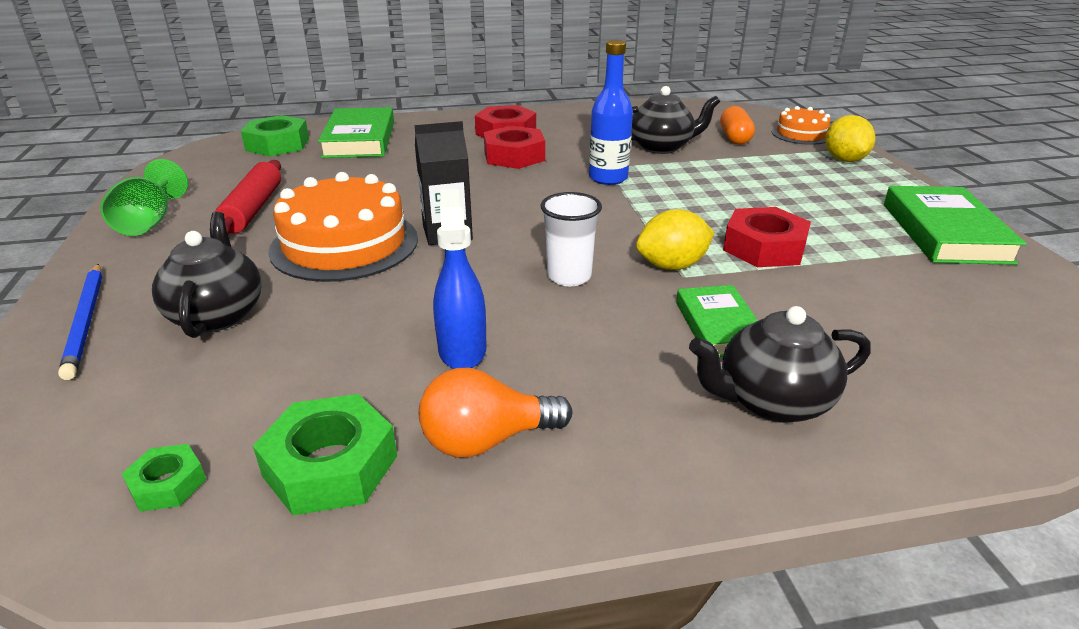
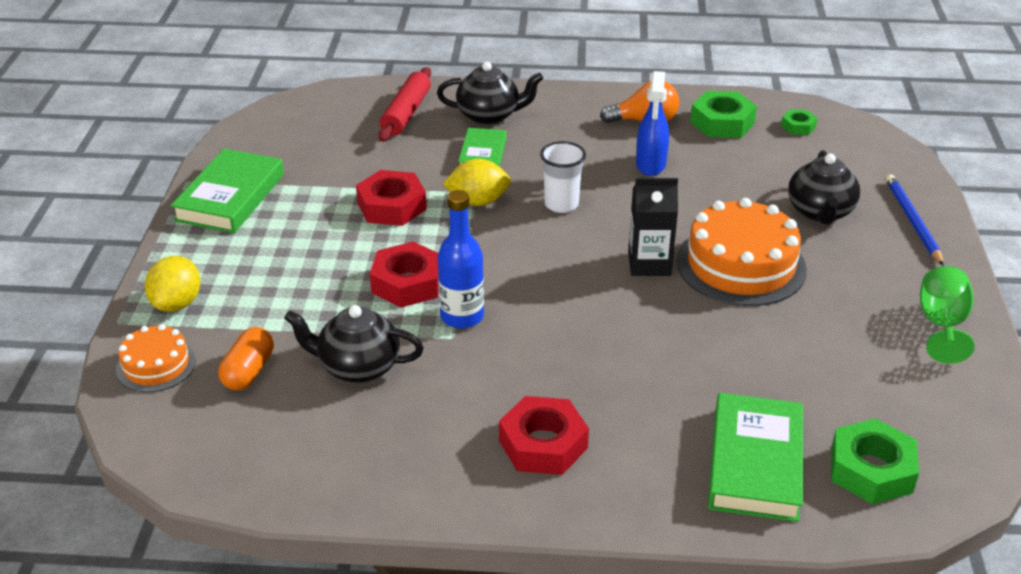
camera: 165 degrees left, 5 degrees up
red rolling pin [215,160,281,234] -> red rolling pin moved to [378,67,431,142]
red nut [484,125,545,169] -> red nut moved to [370,242,439,307]

